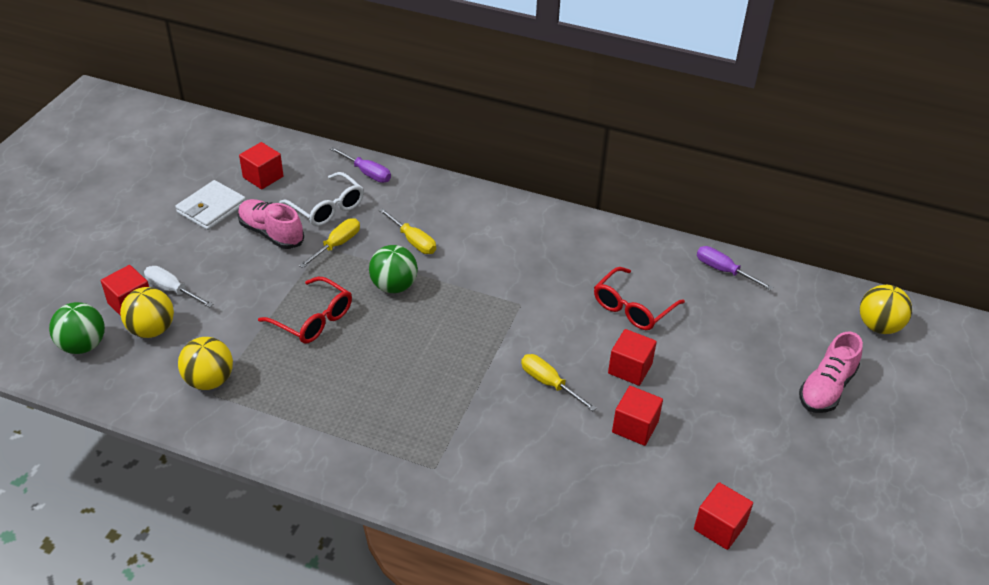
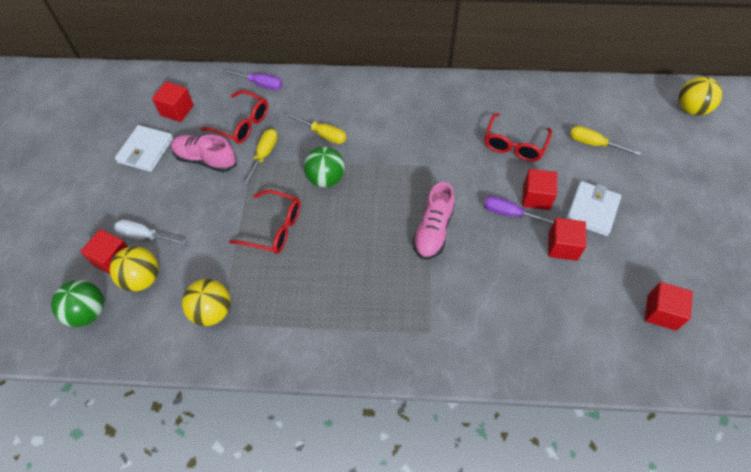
camera: 15 degrees left, 15 degrees up
white glasses [279,172,364,226] -> red glasses [201,90,268,144]
yellow screwdriver [521,354,597,411] -> yellow screwdriver moved to [570,126,641,156]
purple screwdriver [697,246,773,290] -> purple screwdriver moved to [484,195,554,225]
pink shoe [799,332,863,413] -> pink shoe moved to [413,182,455,259]
none -> white wallet [566,181,621,236]

